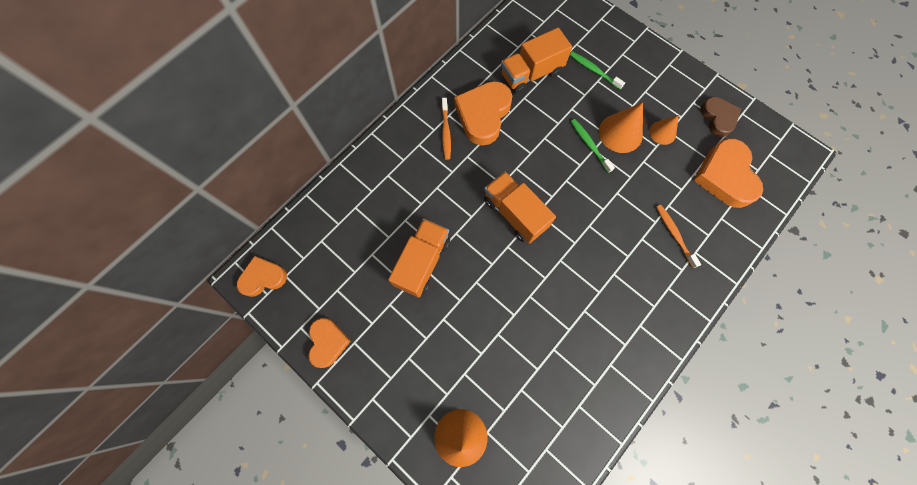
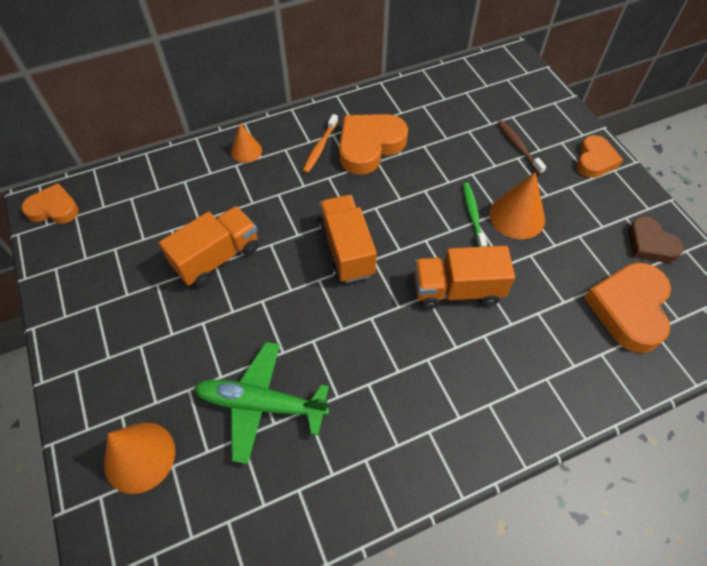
camera: 25 degrees right, 15 degrees down
orange heart [308,318,351,368] -> orange heart moved to [577,135,623,178]
orange truck [501,28,572,94] -> orange truck moved to [414,246,515,309]
green toothbrush [570,51,625,89] -> brown toothbrush [497,120,546,174]
orange cone [649,115,679,145] -> orange cone moved to [231,124,262,163]
orange toothbrush [656,205,701,268] -> none
brown heart [700,97,741,137] -> brown heart turned 135 degrees clockwise [628,216,684,263]
none -> green plane [195,342,330,464]

